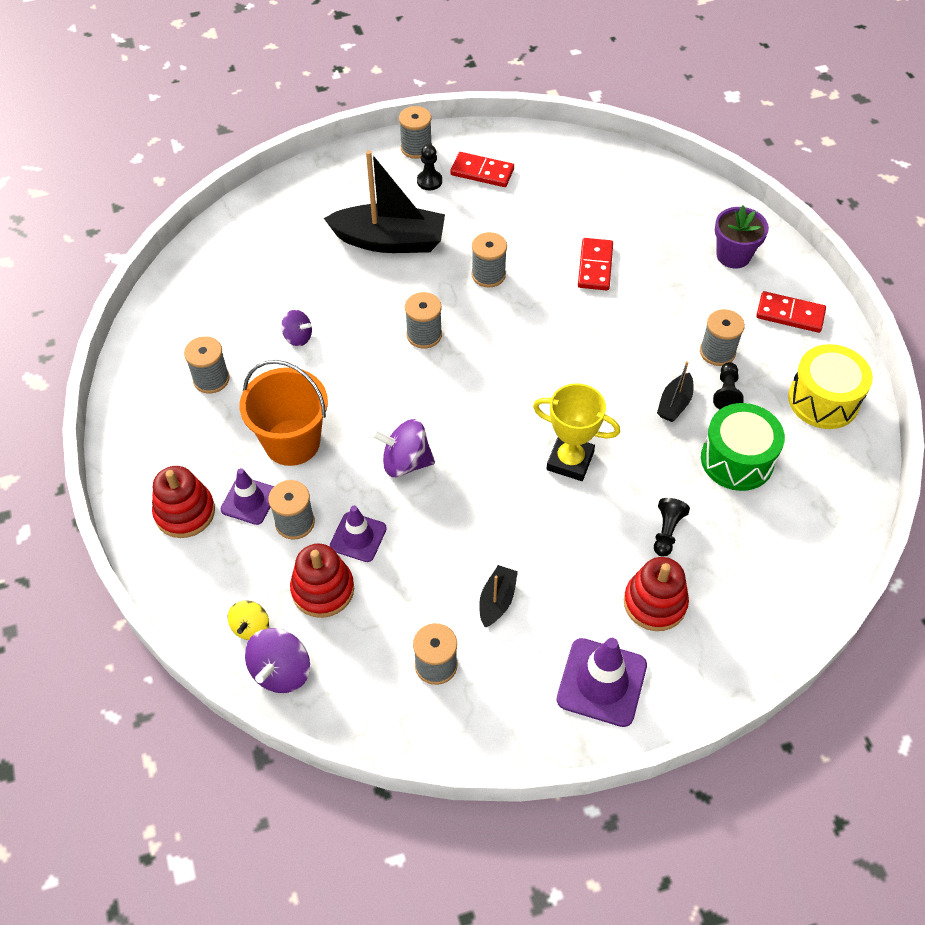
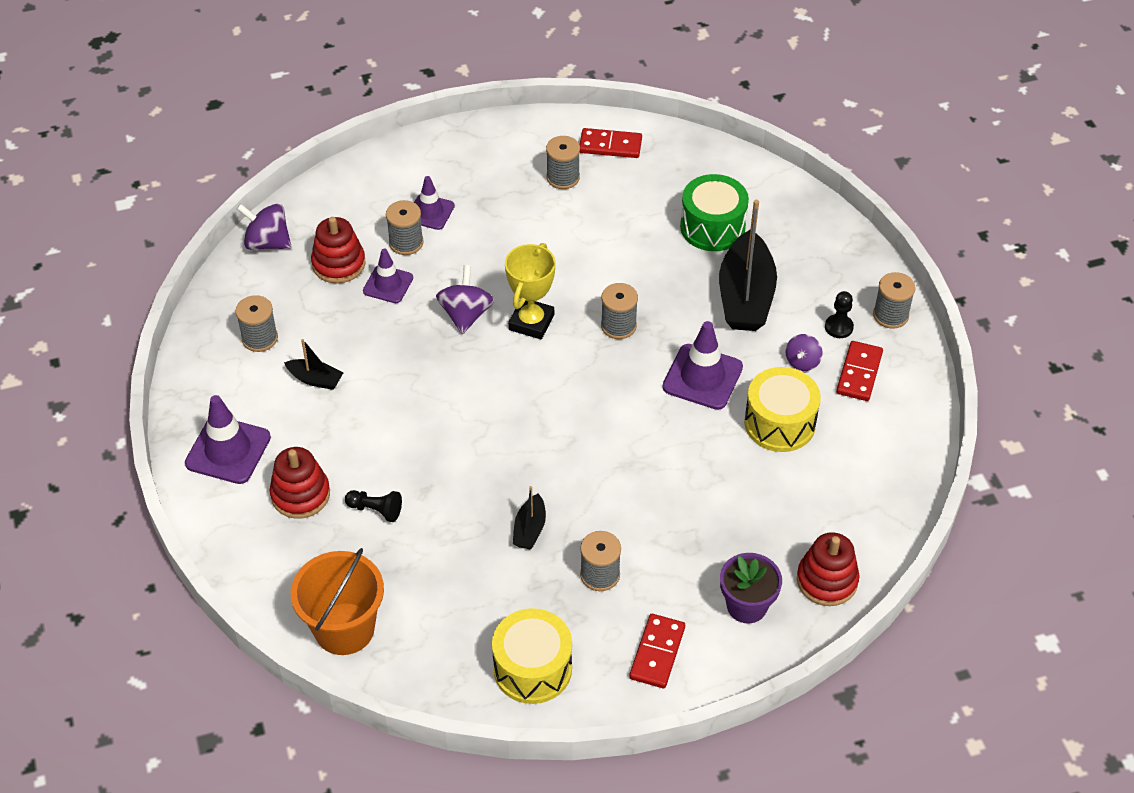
camera: 90 degrees right, 5 degrees down
red stacking toy [152,466,215,538] -> red stacking toy moved to [797,532,859,606]
yellow spinning top [228,600,269,640] -> none
orange bucket [239,360,328,466] -> orange bucket moved to [291,548,384,655]
purple spinning top [281,310,312,346] -> purple spinning top moved to [786,334,823,371]
grey spool [471,232,507,288] -> purple traffic cone [663,321,743,410]
yellow trophy [533,383,620,481] -> yellow trophy moved to [505,243,556,339]
red domino [578,238,613,290] -> red domino moved to [580,128,642,158]
black boat [657,361,693,422] -> black boat turned 105 degrees counterclockwise [513,486,546,549]
green drum [701,403,785,491] -> green drum moved to [680,174,749,251]
black pawn [713,362,744,409] -> none
none -> yellow drum [744,367,821,452]

